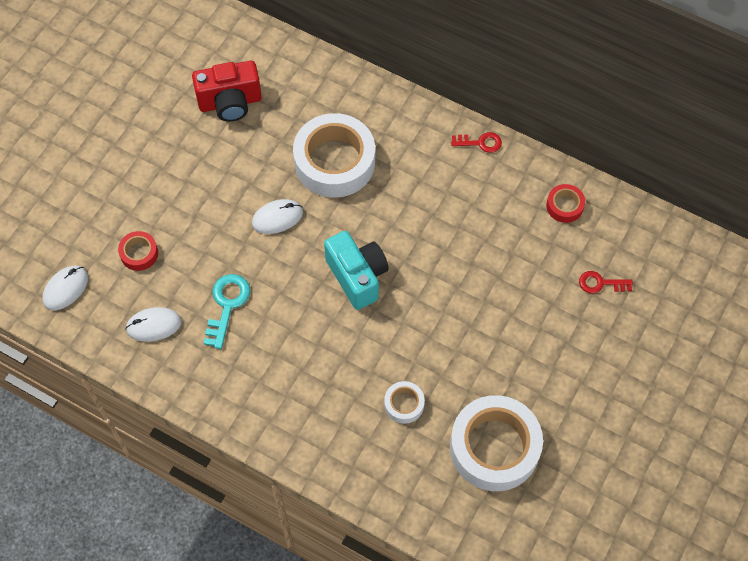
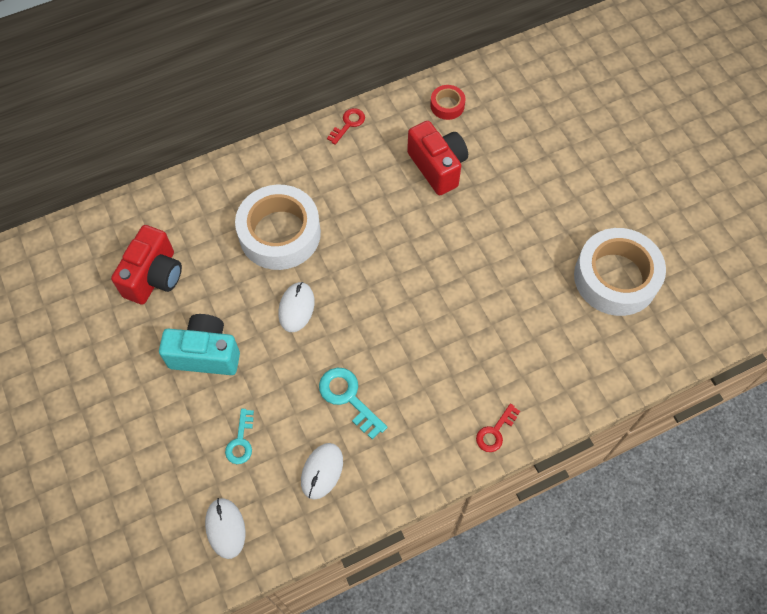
camera: 55 degrees left, 0 degrees up
red tape [118,231,158,271] -> turquoise key [225,409,254,464]
turquoise camera [324,231,389,310] -> turquoise camera moved to [159,314,240,375]
white tape [384,381,425,424] -> none
red key [579,271,633,293] -> red key moved to [476,403,520,452]
none -> red camera [407,121,468,195]

